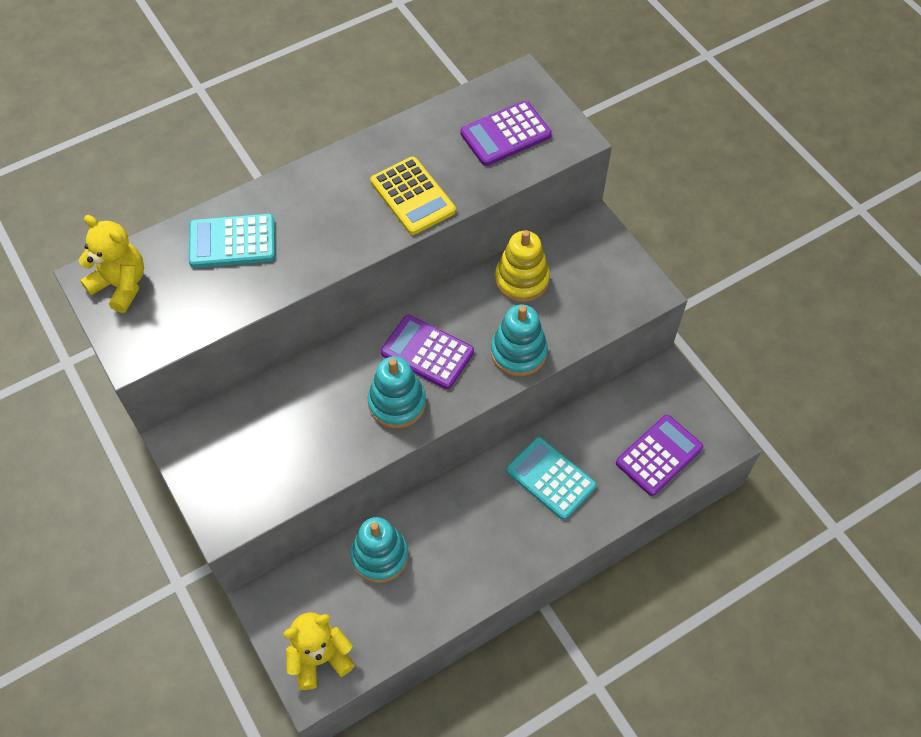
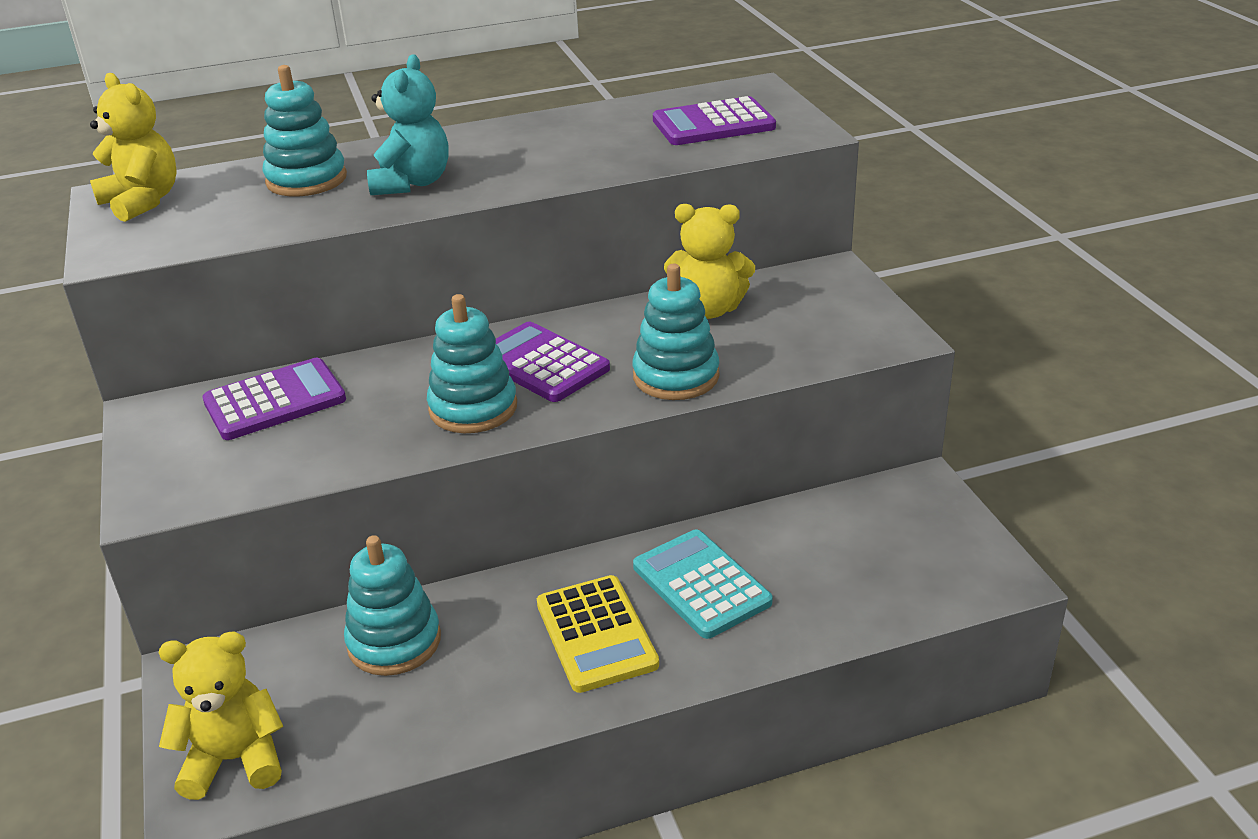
camera: 15 degrees right, 25 degrees down
turquoise calculator [189,213,275,268] -> turquoise stacking toy [262,65,347,197]
yellow calculator [370,157,456,235] -> yellow calculator moved to [537,575,659,693]
yellow stacking toy [495,230,550,302] -> yellow teddy bear [664,204,755,319]
purple calculator [616,415,703,496] -> purple calculator moved to [202,358,346,440]
none -> turquoise teddy bear [367,55,449,195]

